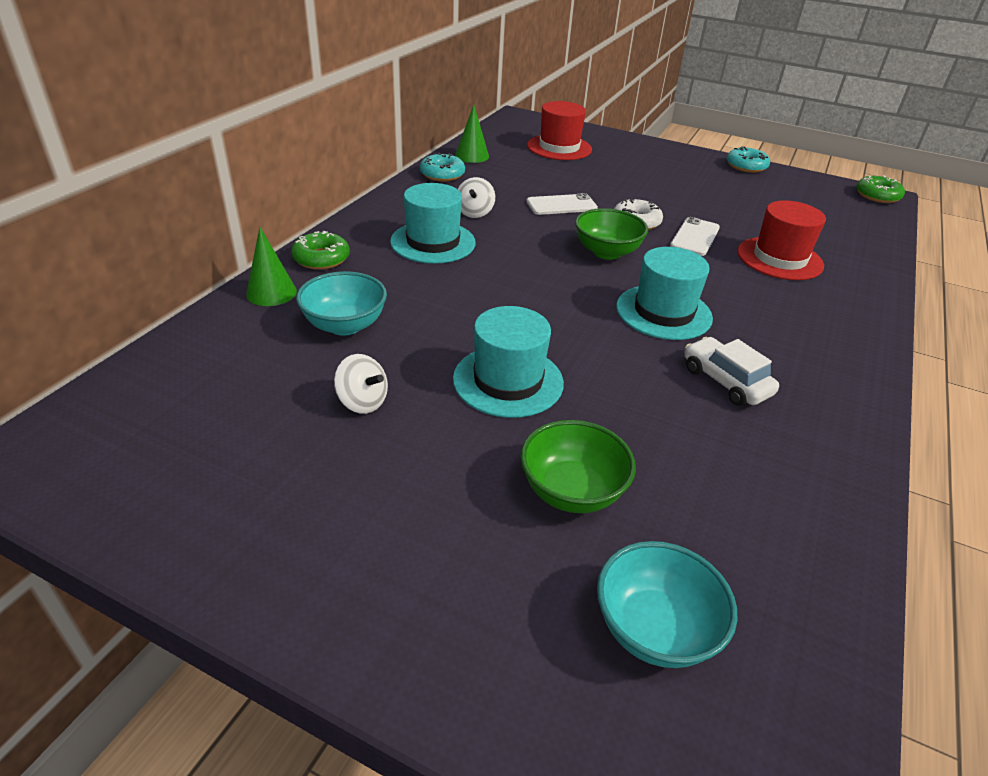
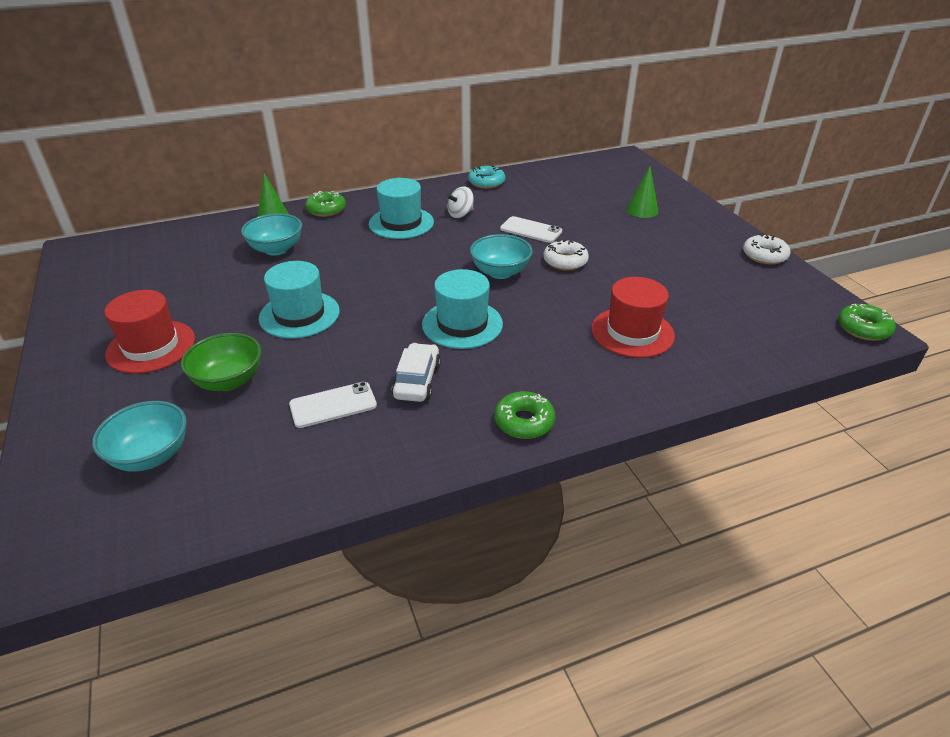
camera: 45 degrees right, 0 degrees up
white spinning top [334,354,388,414] -> none
green cone [455,105,489,163] -> green cone moved to [626,166,658,218]
red hat [527,101,592,160] -> red hat moved to [104,290,195,374]
green bowl [575,208,648,260] -> turquoise bowl [470,234,533,279]
white phone [670,217,720,256] -> white phone moved to [289,382,377,428]
turquoise donut [727,147,770,173] -> white donut [743,234,790,265]
none -> green donut [494,391,555,439]

